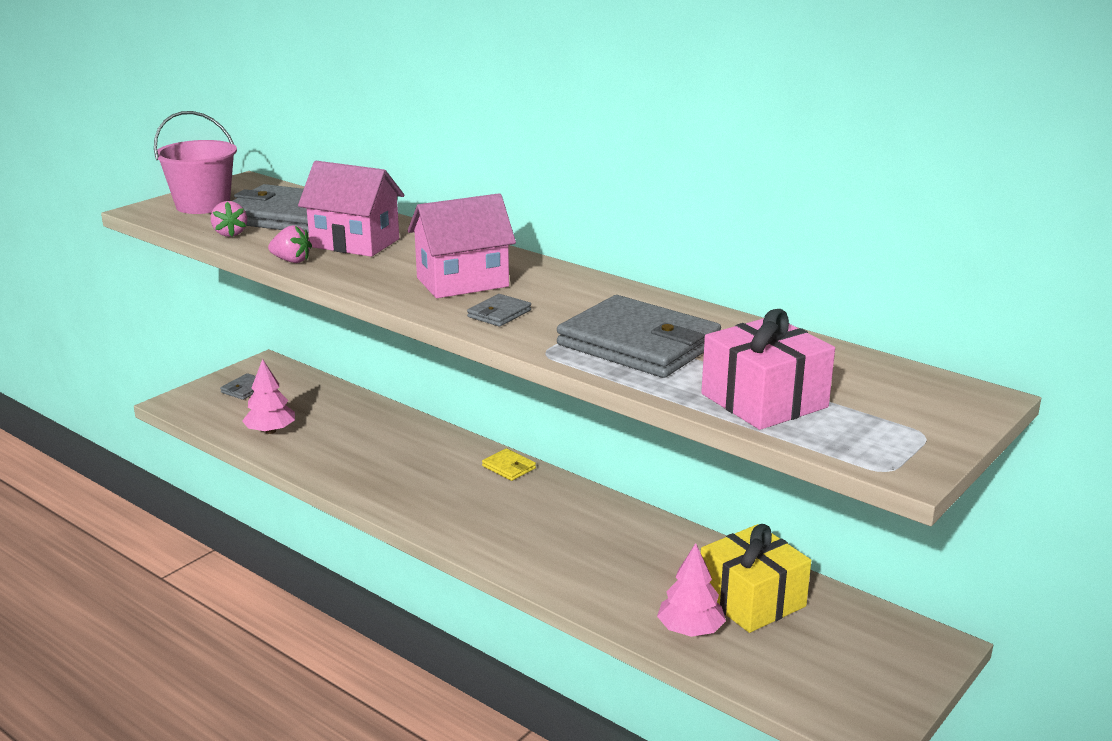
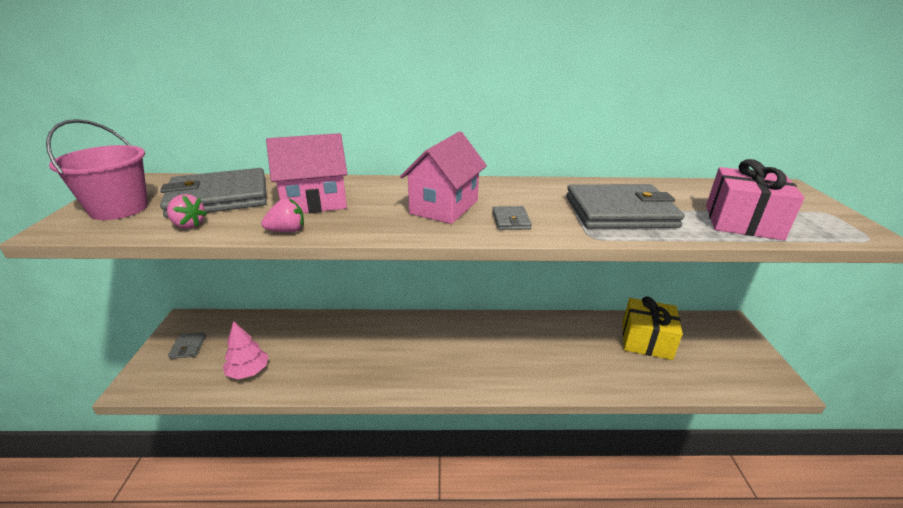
camera: 40 degrees left, 5 degrees up
yellow wallet [482,448,536,481] -> none
pink tree [657,543,726,637] -> none

